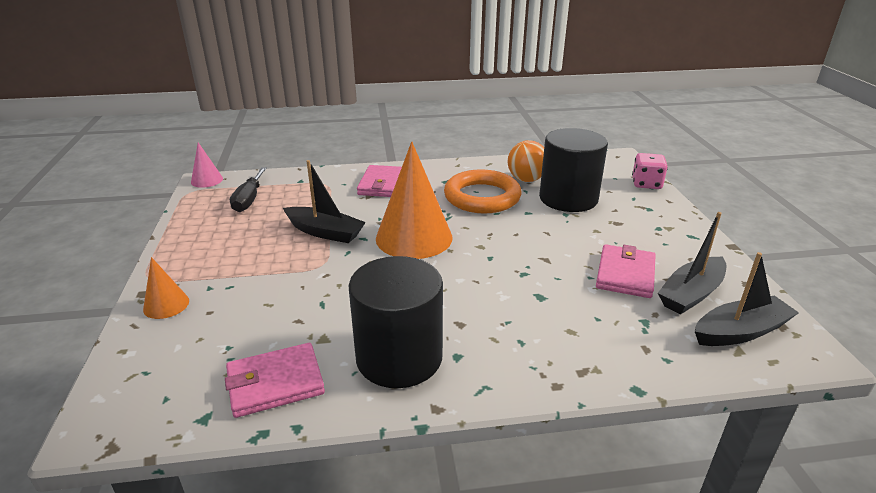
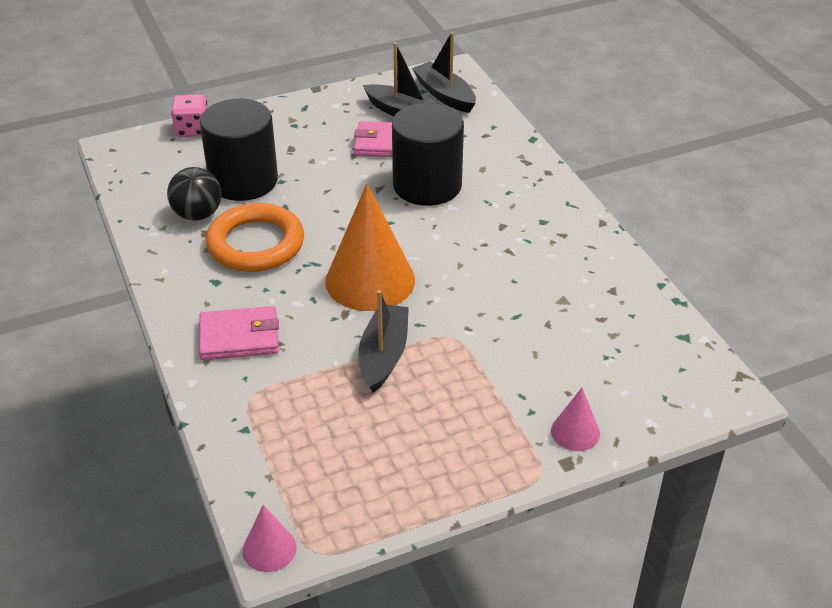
camera: 105 degrees left, 10 degrees up
orange cone [143,257,189,319] -> pink cone [551,388,600,451]
pink wallet [225,343,325,418] -> none
black screwdriver [230,167,267,212] -> none
black cylinder [348,256,443,388] -> black cylinder moved to [392,103,464,206]
orange ball [508,140,544,182] -> black ball [167,167,222,221]

